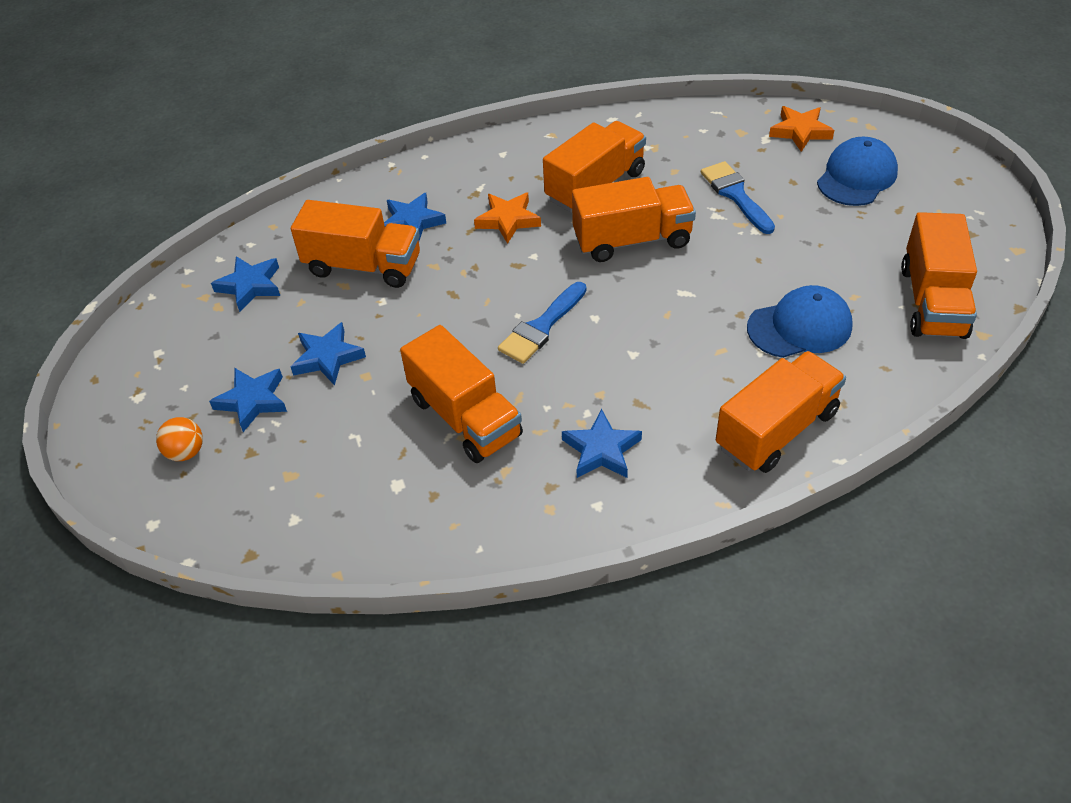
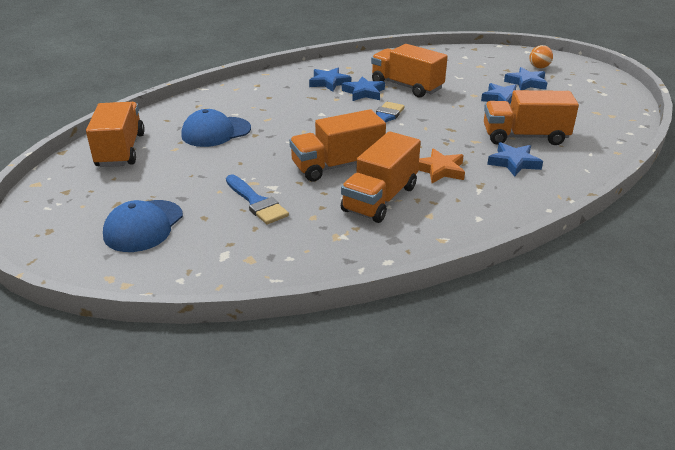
camera: 165 degrees right, 15 degrees down
blue star [211,256,280,312] -> blue star moved to [342,76,385,101]
orange truck [716,351,846,473] -> none
orange star [769,106,834,152] -> none

